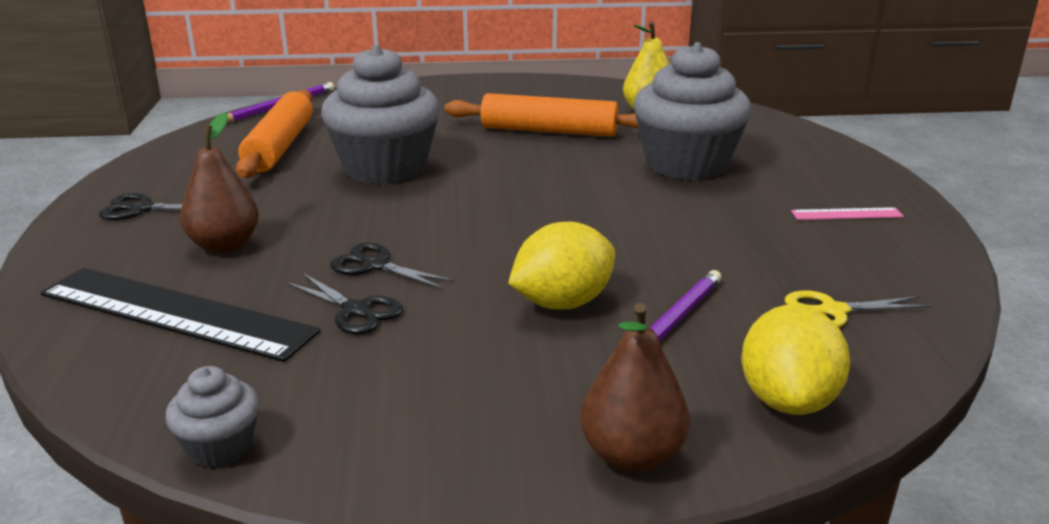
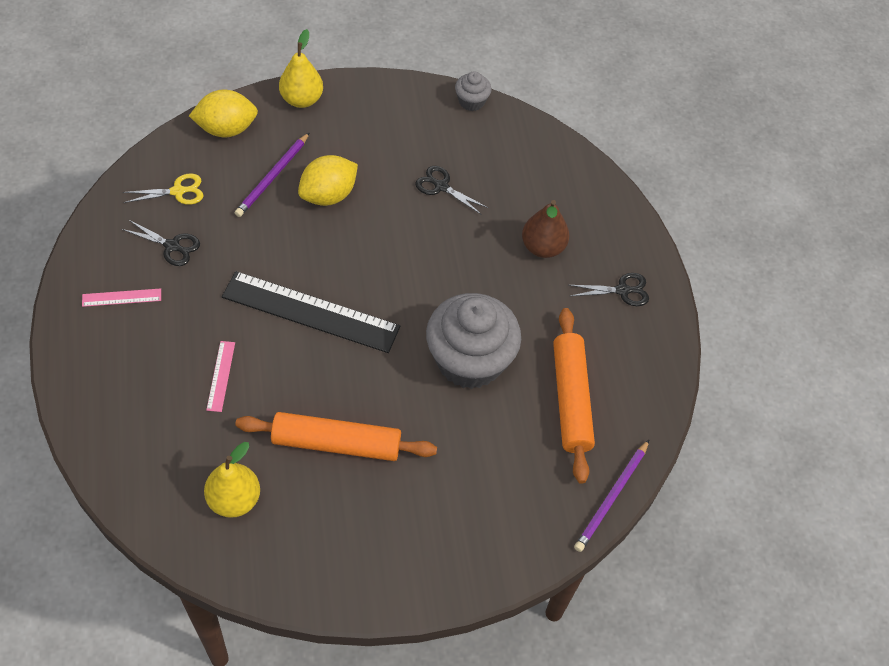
camera: 170 degrees right, 30 degrees up
black ruler [40,268,321,362] -> black ruler moved to [222,271,400,353]
black scissors [330,242,455,289] -> black scissors moved to [122,219,200,266]
brown pear [580,303,690,472] -> yellow pear [279,29,323,108]
grey cupcake [633,42,751,180] -> pink ruler [206,341,235,412]
yellow lemon [741,304,850,415] -> yellow lemon turned 75 degrees clockwise [189,90,258,137]

